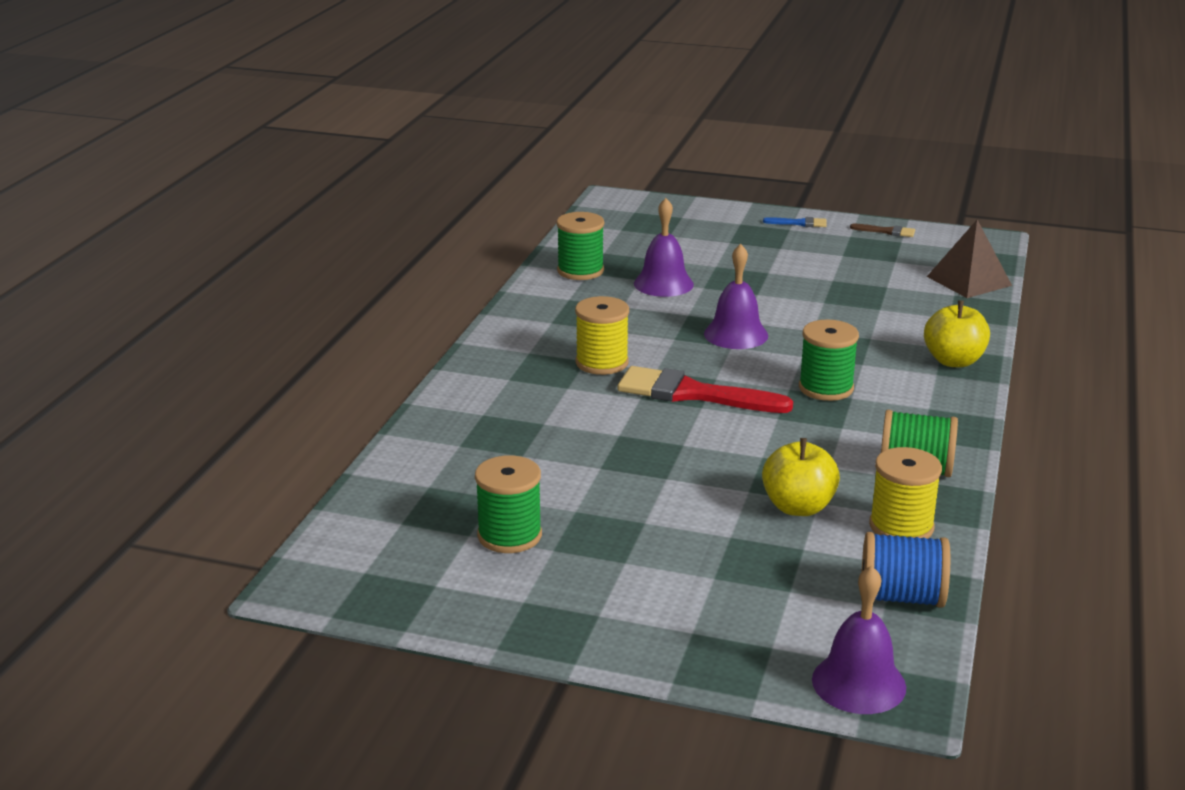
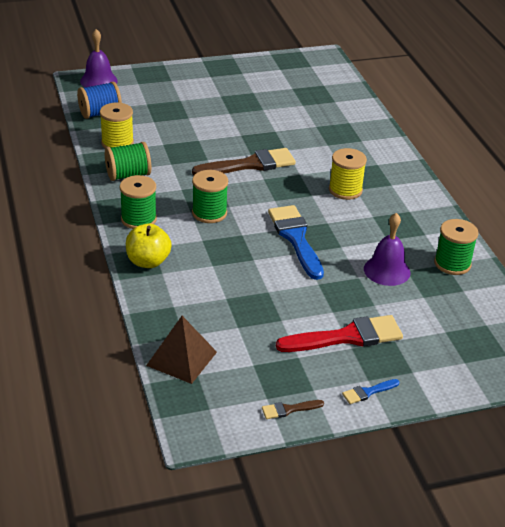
camera: 145 degrees right, 10 degrees up
green spool [475,455,542,553] -> green spool moved to [120,175,157,229]
red brush [617,366,793,413] -> red brush moved to [276,315,403,352]
purple bell [704,244,768,349] -> blue brush [268,205,324,280]
yellow apple [762,438,840,516] -> none
none -> brown brush [192,148,296,175]

